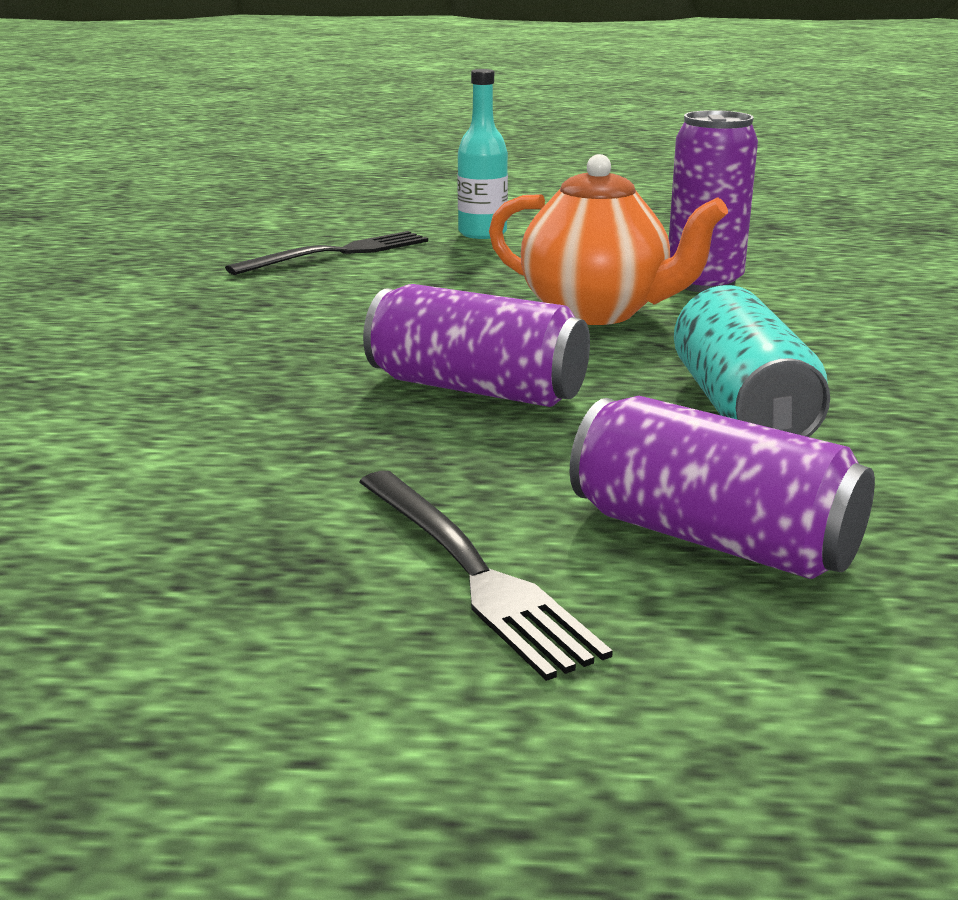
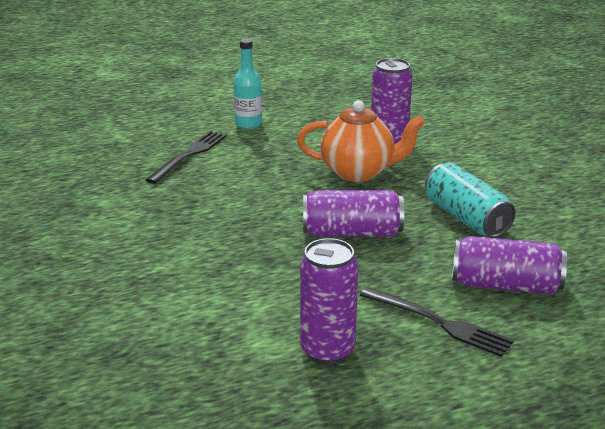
camera: 25 degrees left, 5 degrees up
none -> purple can [300,238,358,365]

